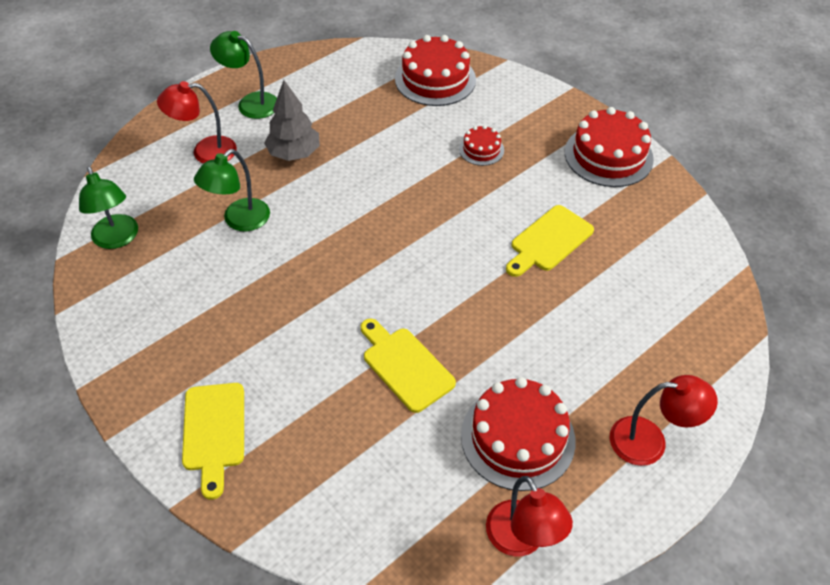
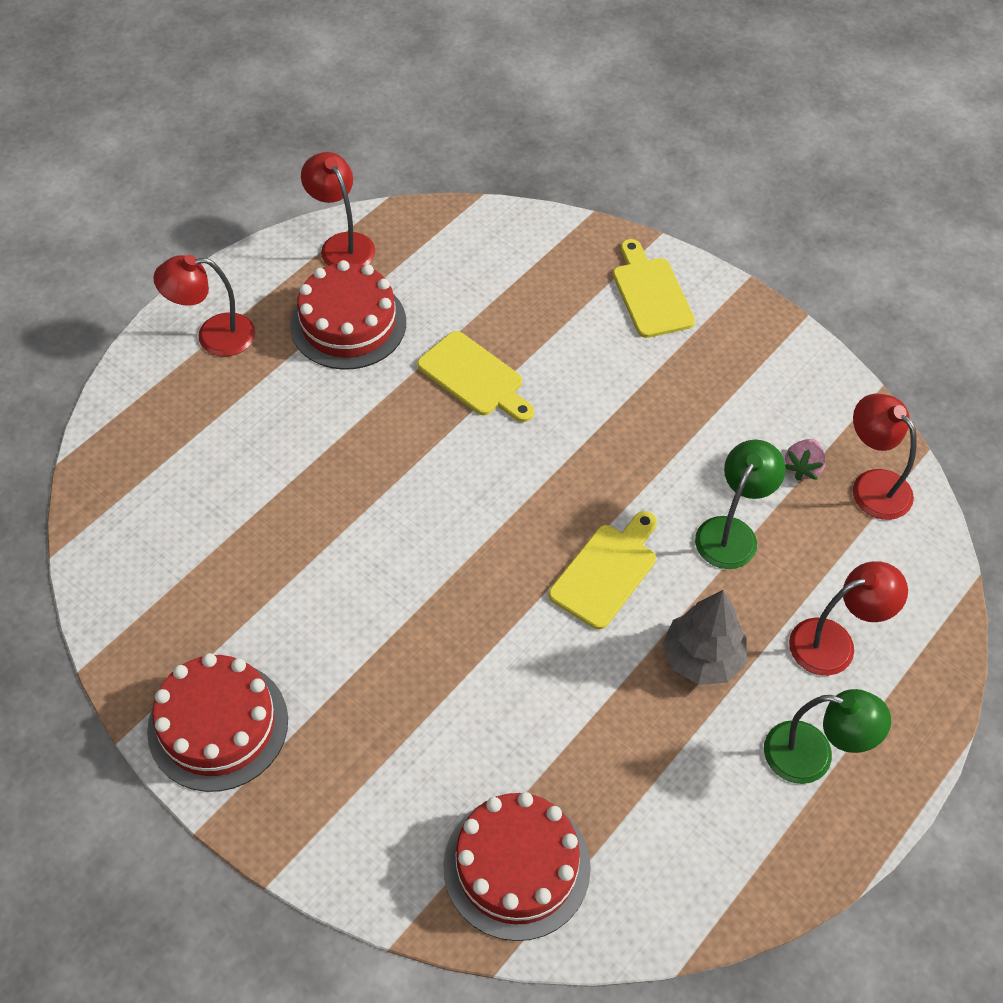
camera: 170 degrees right, 5 degrees up
green lamp [79,166,138,249] -> red lamp [853,393,917,520]
red cake [459,125,504,166] -> none
yellow cutting board [506,205,594,277] -> yellow cutting board moved to [549,511,657,630]
none -> pink strawberry [785,439,826,481]

